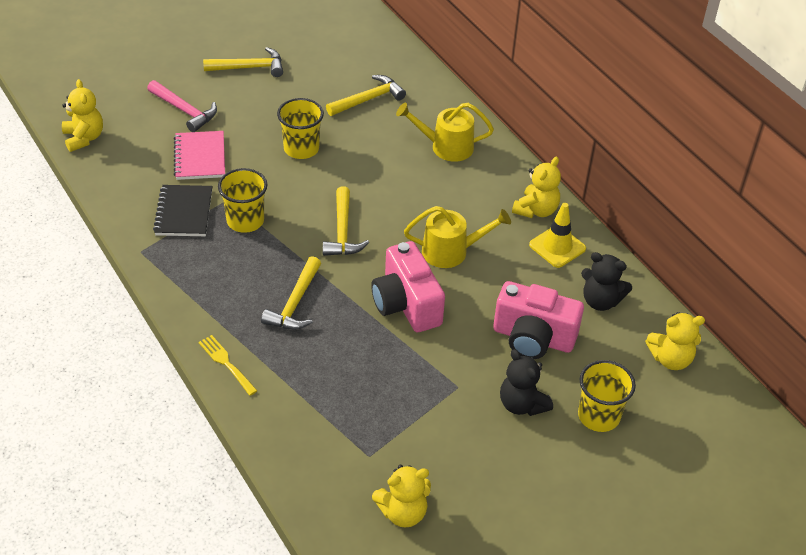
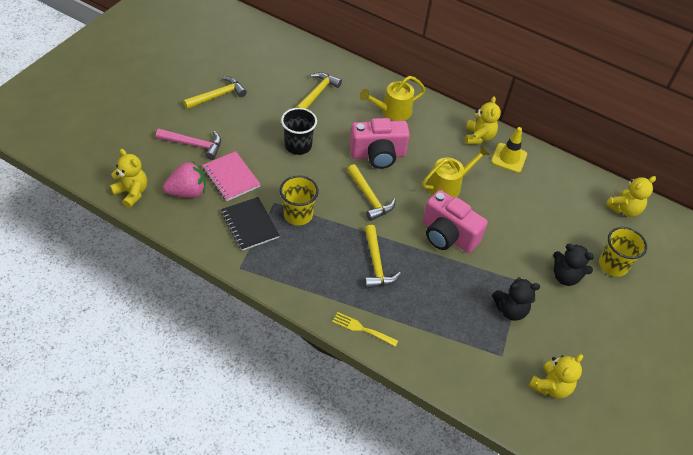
camera: 30 degrees left, 5 degrees up
yellow cup [277,98,324,159] -> black cup [281,108,317,155]
pink camera [493,281,584,359] -> pink camera moved to [349,118,410,169]
black teddy bear [581,252,632,311] -> black teddy bear moved to [492,277,540,321]
none -> pink strawberry [163,162,205,198]

